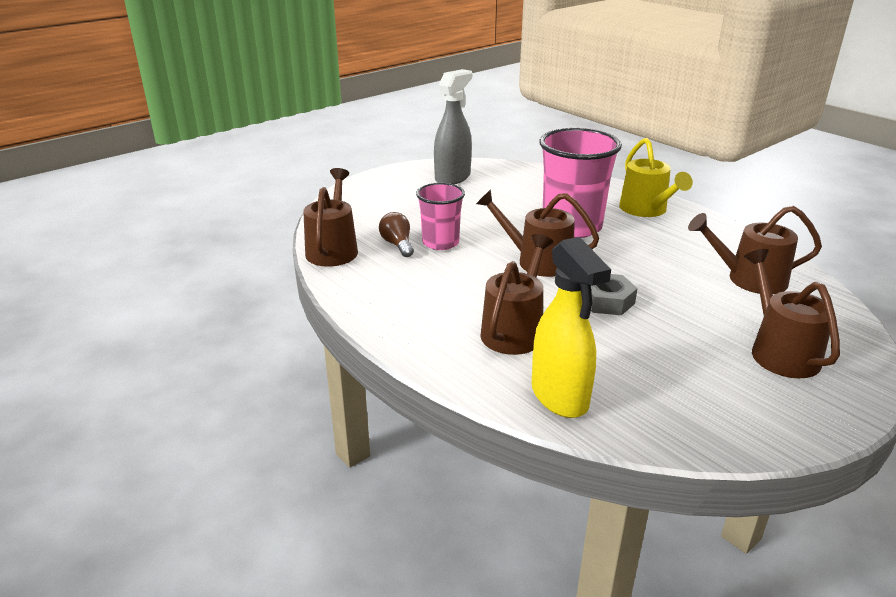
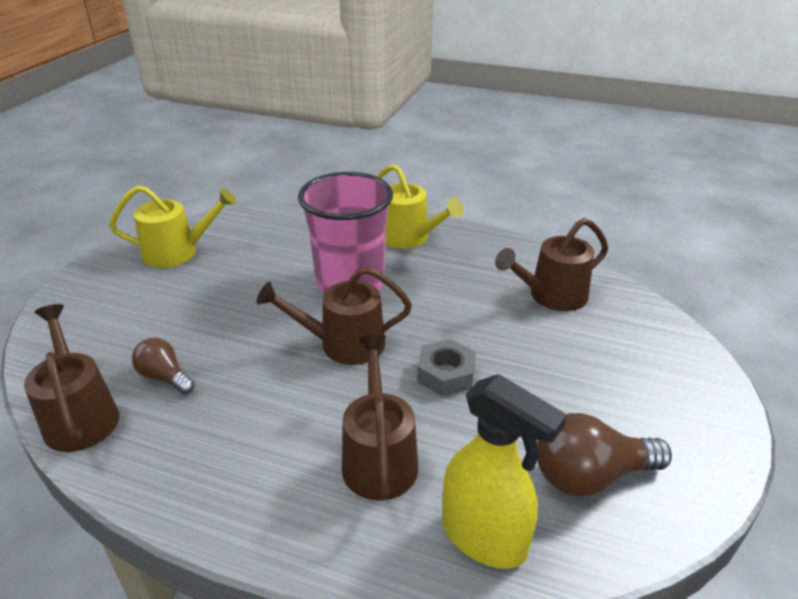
camera: 30 degrees left, 5 degrees up
pink cup [416,183,465,250] -> none
grey spray bottle [434,69,472,185] -> yellow watering can [109,185,237,268]
brown watering can [744,249,840,378] -> none
none -> brown light bulb [537,413,672,496]

